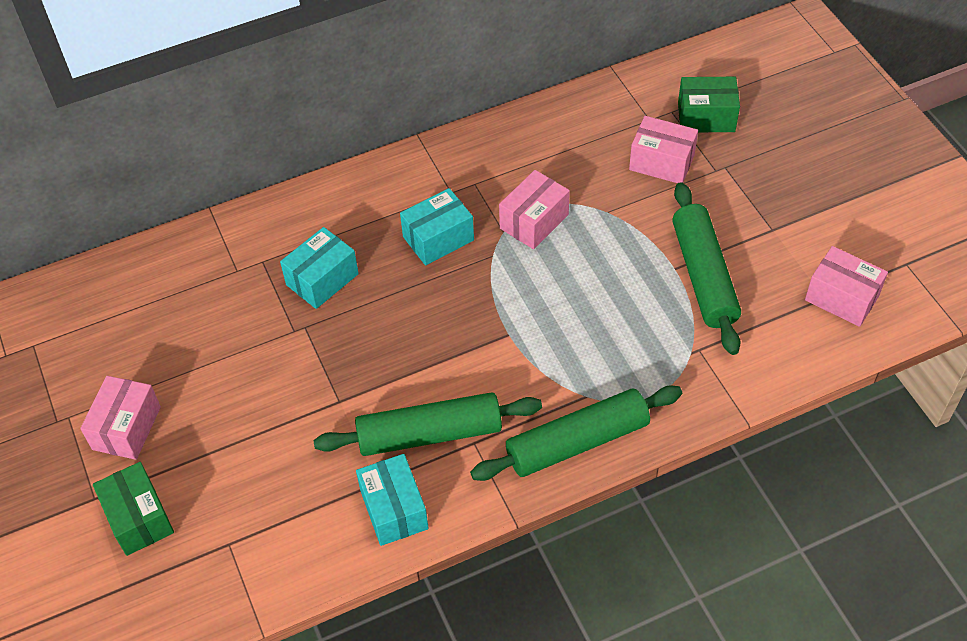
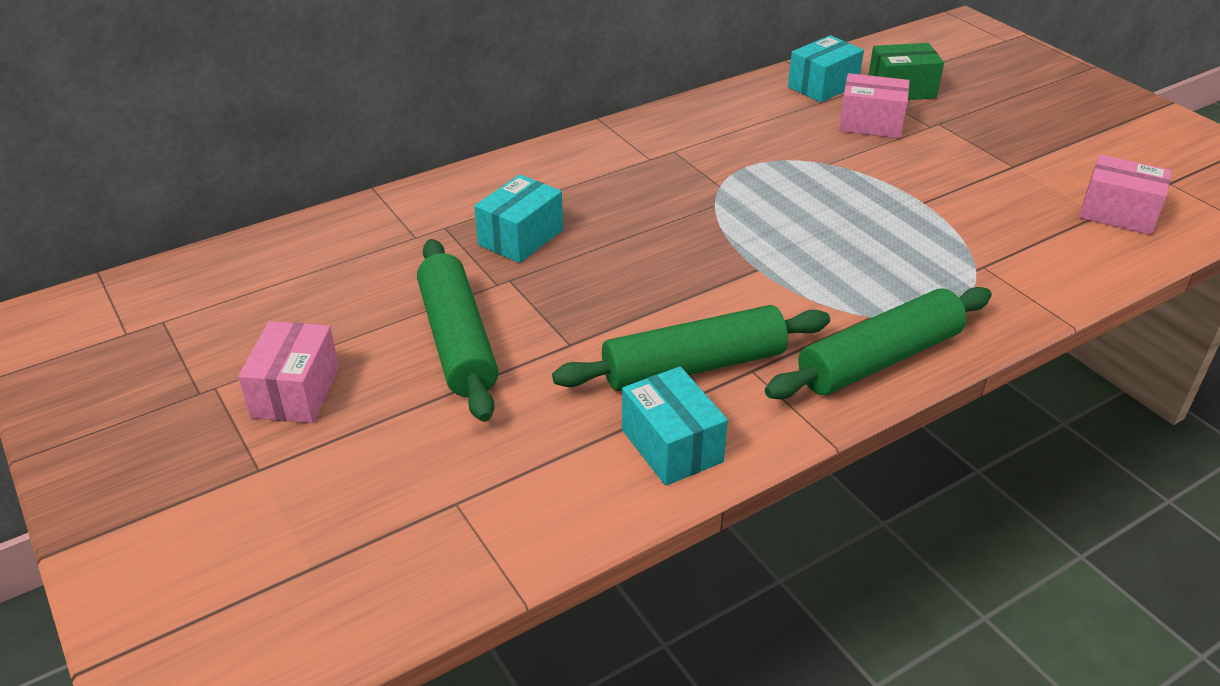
camera: 10 degrees left, 15 degrees down
green box [93,462,174,556] -> none
turquoise box [400,188,474,265] -> turquoise box moved to [788,35,864,103]
pink box [499,170,570,249] -> none
green rolling pin [672,182,741,355] -> green rolling pin moved to [417,239,499,422]

